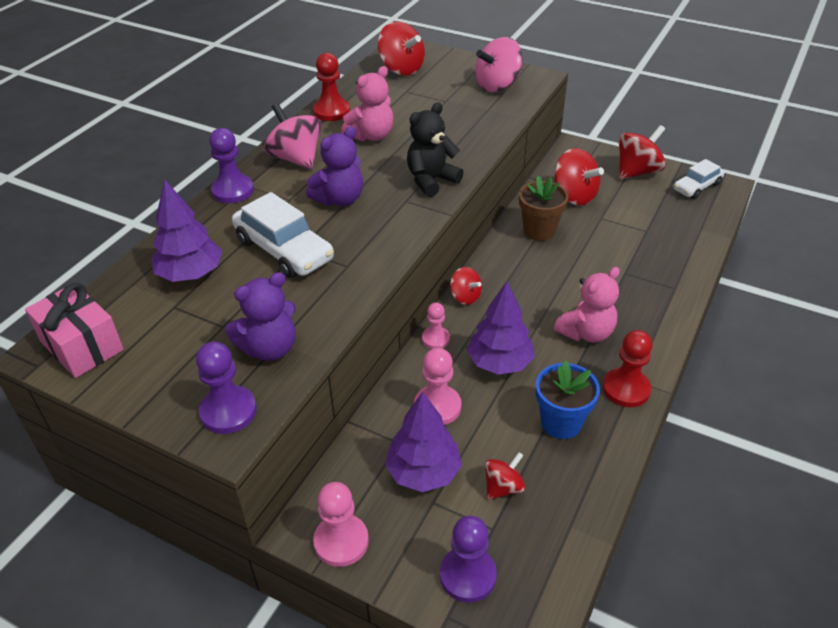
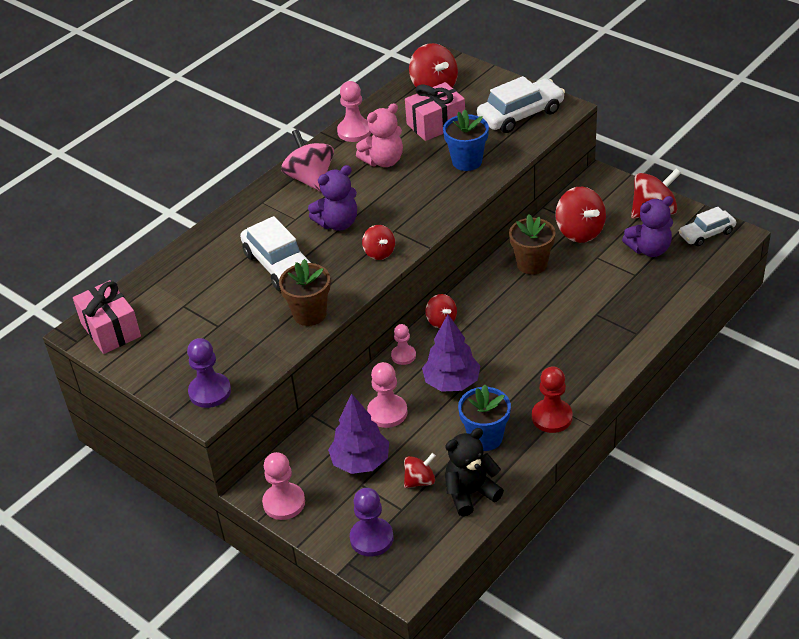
camera: 15 degrees right, 0 degrees up
purple tree [151,180,222,282] -> none
purple pawn [209,128,254,203] -> none
purple teddy bear [225,272,296,361] -> purple teddy bear moved to [622,196,673,257]
red pawn [313,53,350,121] -> pink pawn [337,81,371,142]
black teddy bear [407,102,464,197] -> black teddy bear moved to [445,428,504,516]
pink spinning top [475,37,523,92] -> white car [477,76,565,133]
pink teddy bear [554,267,620,343] -> none
none -> brown flower pot [279,259,331,326]
none -> red spinning top [362,225,395,260]
none -> pink gift [405,82,465,141]
none -> blue flower pot [443,109,489,171]

